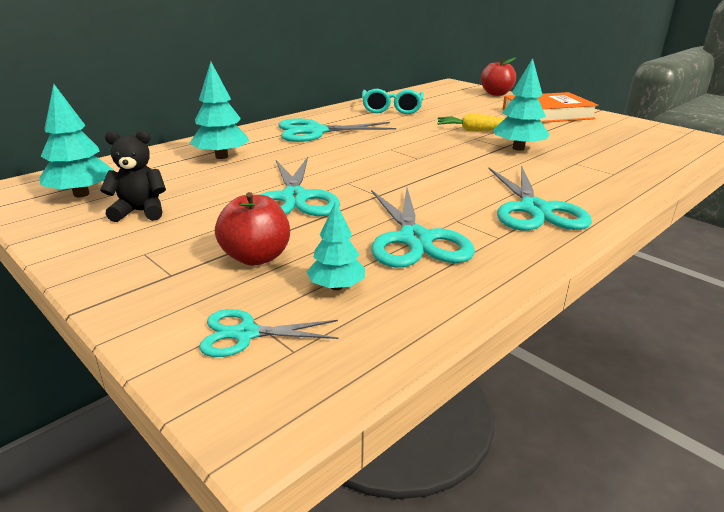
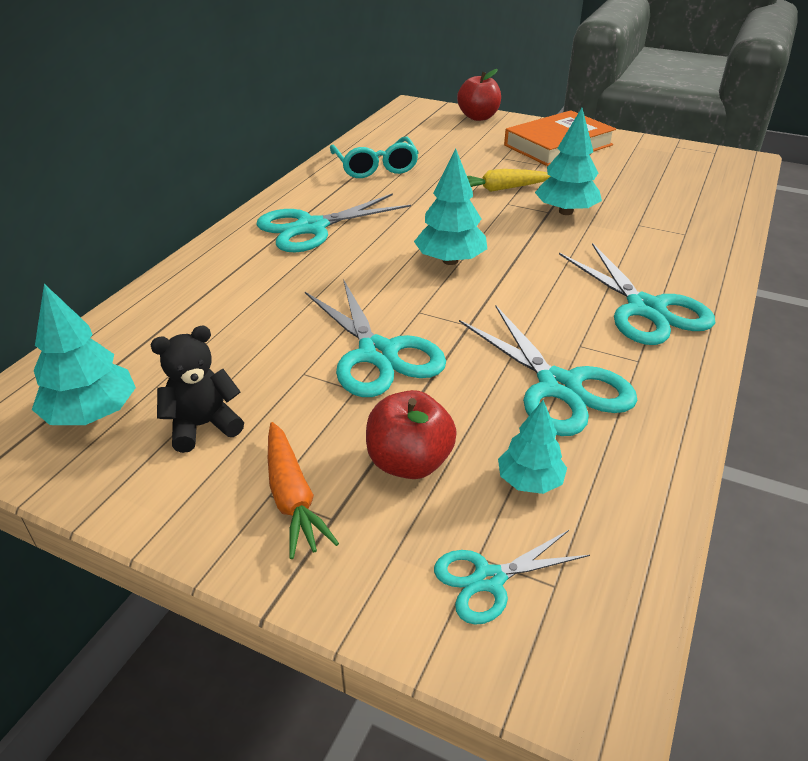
camera: 20 degrees left, 10 degrees up
turquoise tree [190,62,249,159] -> turquoise tree moved to [414,149,487,265]
none -> orange carrot [268,422,339,559]

